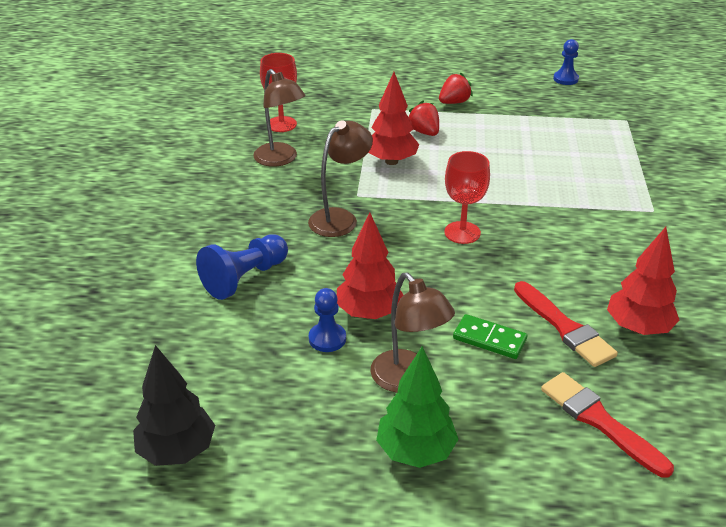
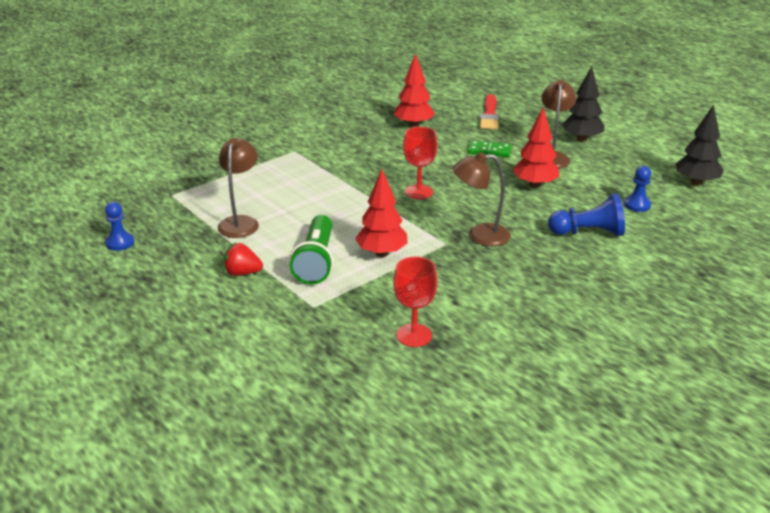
camera: 135 degrees left, 5 degrees down
brown lamp [253,69,306,167] -> brown lamp moved to [218,138,259,238]
blue pawn [309,288,346,352] -> blue pawn moved to [624,166,651,212]
green tree [376,346,458,468] -> black tree [562,66,605,142]
red strawberry [409,101,439,136] -> green flashlight [290,215,333,284]
green domino [453,314,527,359] -> green domino turned 60 degrees counterclockwise [468,141,512,157]
red brush [514,281,618,367] -> none

